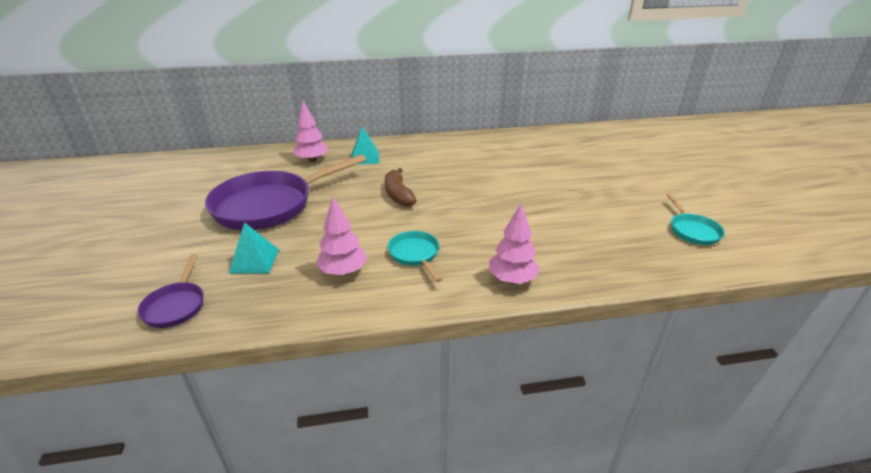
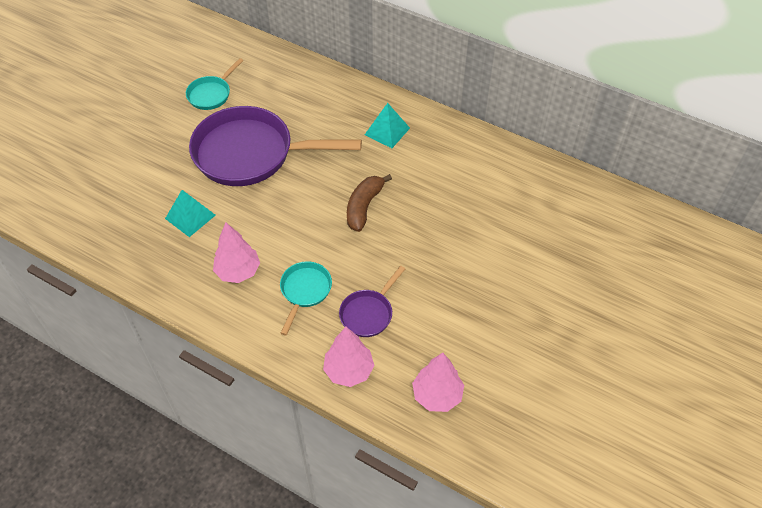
camera: 40 degrees right, 20 degrees up
purple pan [137,254,204,328] -> purple pan moved to [339,266,405,337]
pink tree [293,101,329,162] -> pink tree moved to [412,353,464,412]
turquoise pan [667,193,725,245] -> turquoise pan moved to [186,58,243,110]

